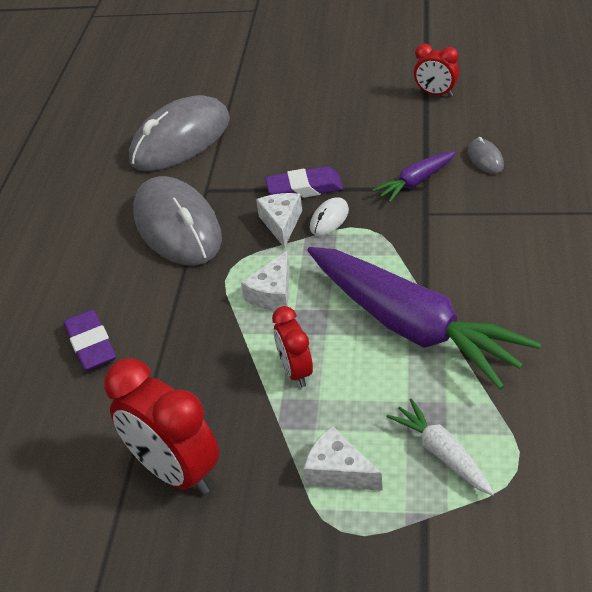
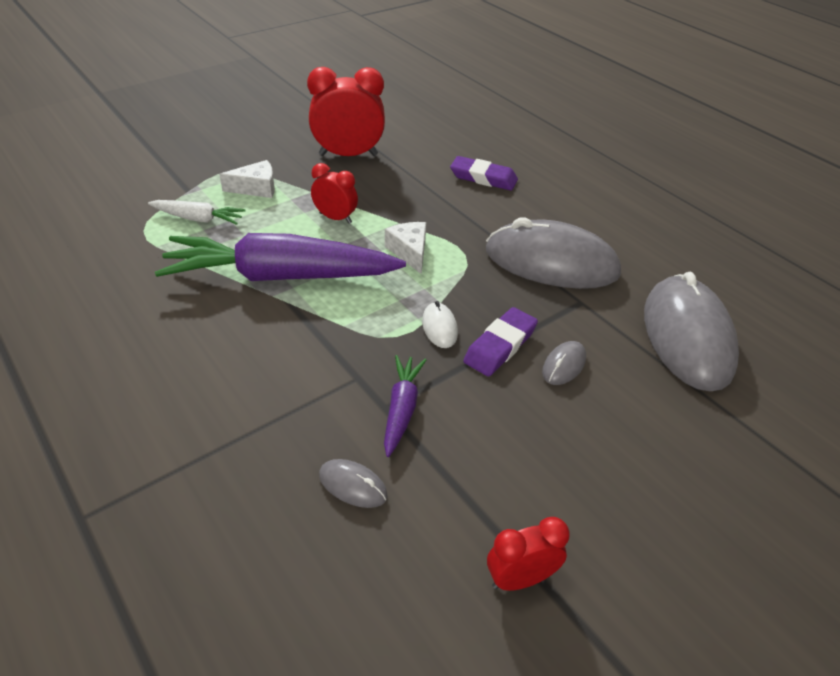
camera: 130 degrees right, 0 degrees up
white cheese [256,193,302,248] -> none
none -> grey mouse [542,341,586,385]

